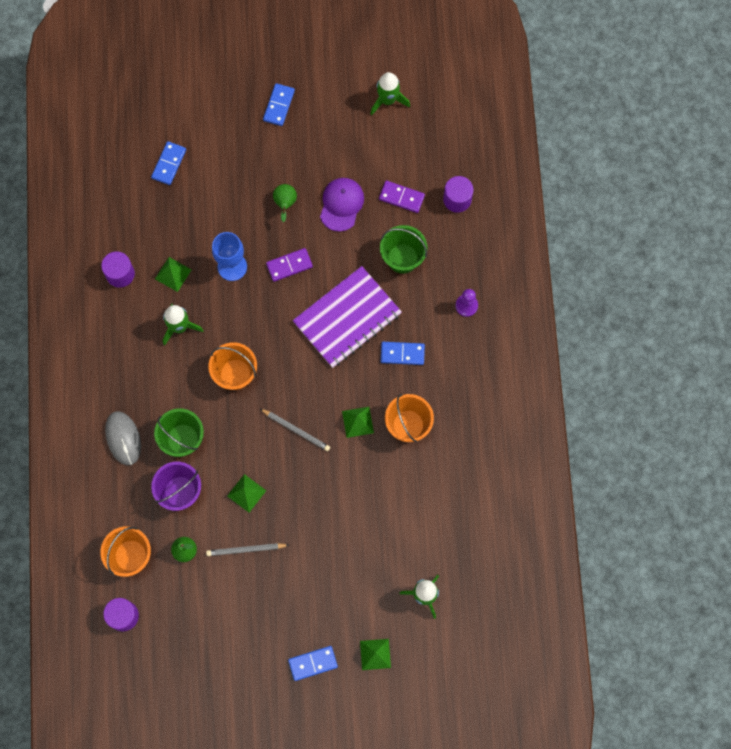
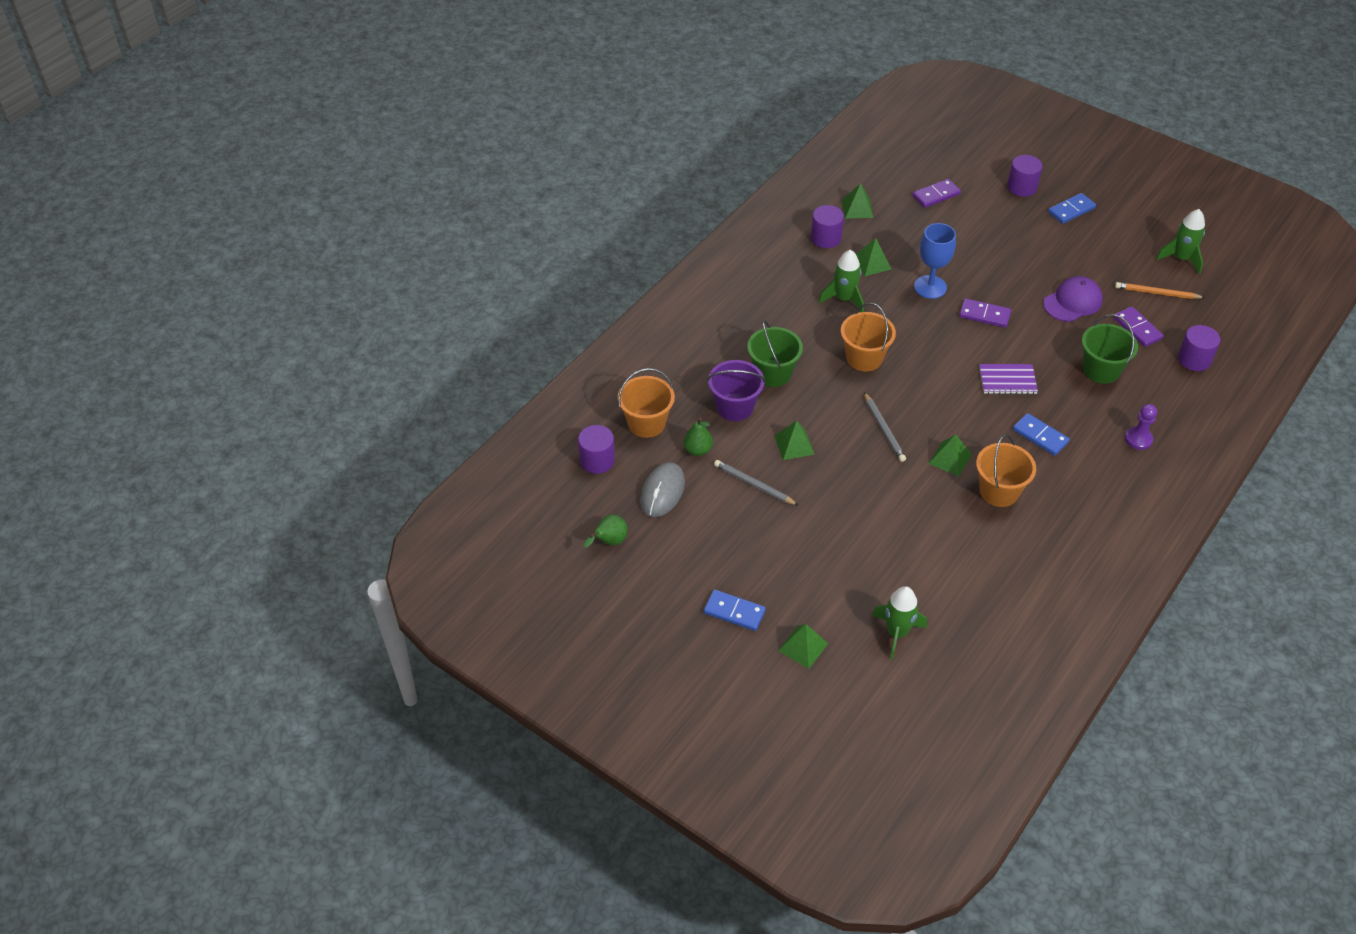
camera: 40 degrees right, 25 degrees down
grey mouse [105,411,141,465] -> grey mouse moved to [640,462,685,517]
blue domino [151,141,186,185] -> purple domino [912,179,961,208]
green pear [273,184,297,222] -> green pear moved to [584,514,628,548]
purple notebook [292,266,402,368] -> purple notebook [979,364,1038,394], size x0.51
none -> green pyramid [842,183,873,219]
none -> purple cylinder [1007,155,1043,197]
none -> orange pencil [1115,282,1205,299]

